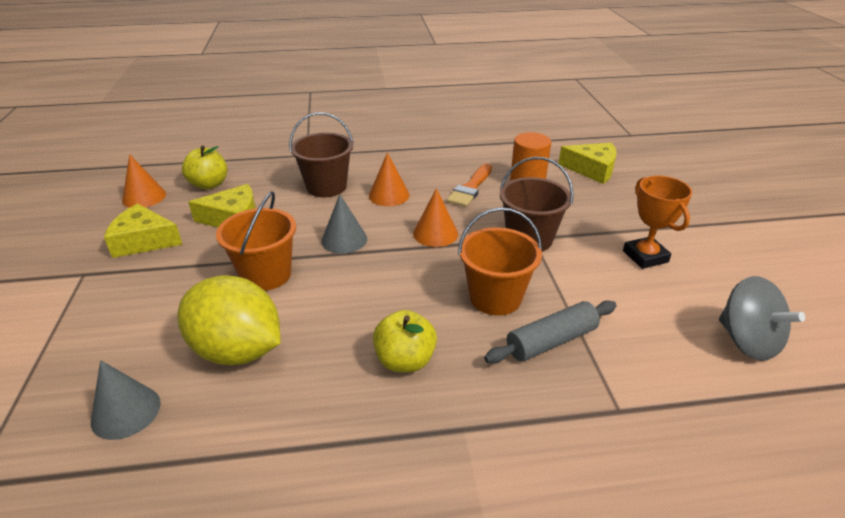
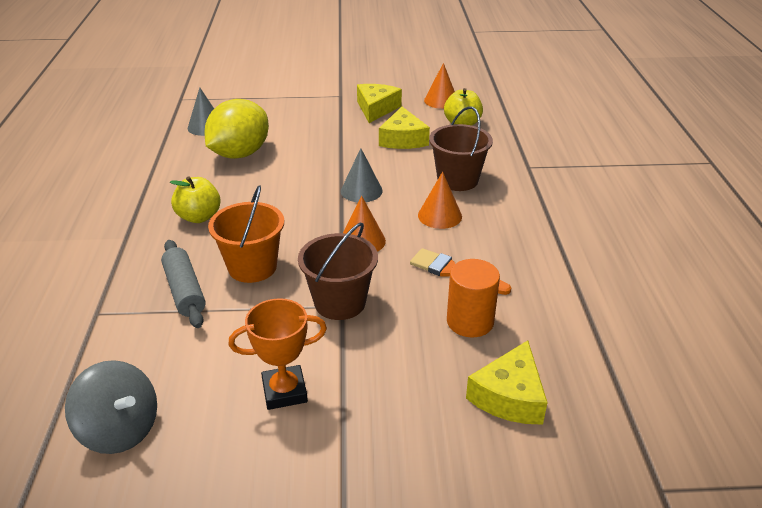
camera: 95 degrees right, 0 degrees up
orange bucket [216,191,296,291] -> none
grey spinning top [719,276,805,361] -> grey spinning top turned 120 degrees counterclockwise [65,360,157,454]

